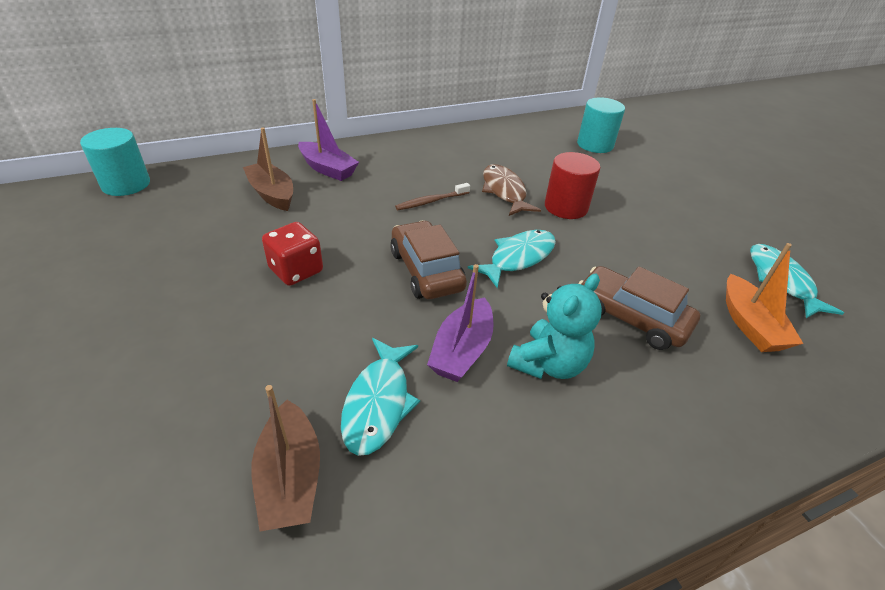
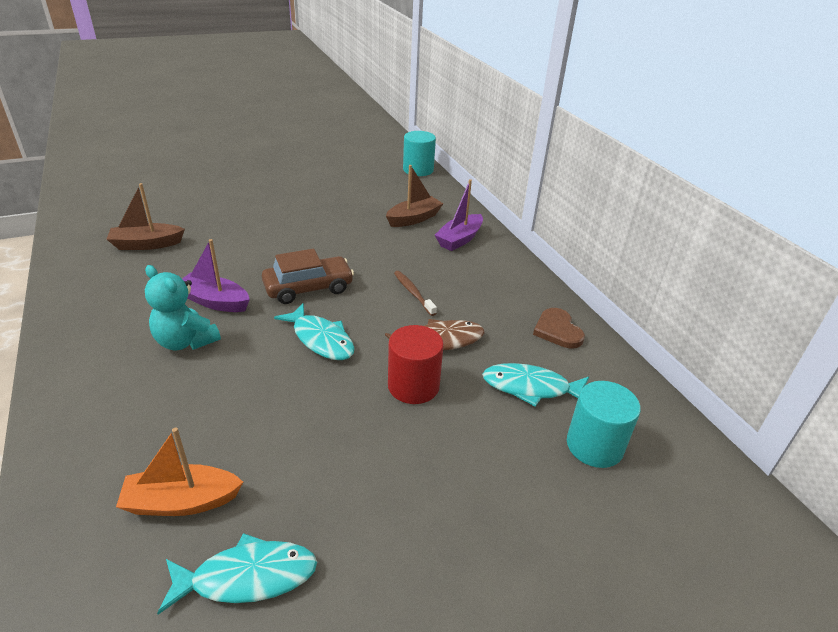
camera: 90 degrees right, 5 degrees down
red dice [262,222,323,286] -> none
turquoise fish [341,338,420,456] -> turquoise fish moved to [482,363,589,407]
brown car [578,266,700,350] -> none
none -> brown heart [533,308,585,348]

